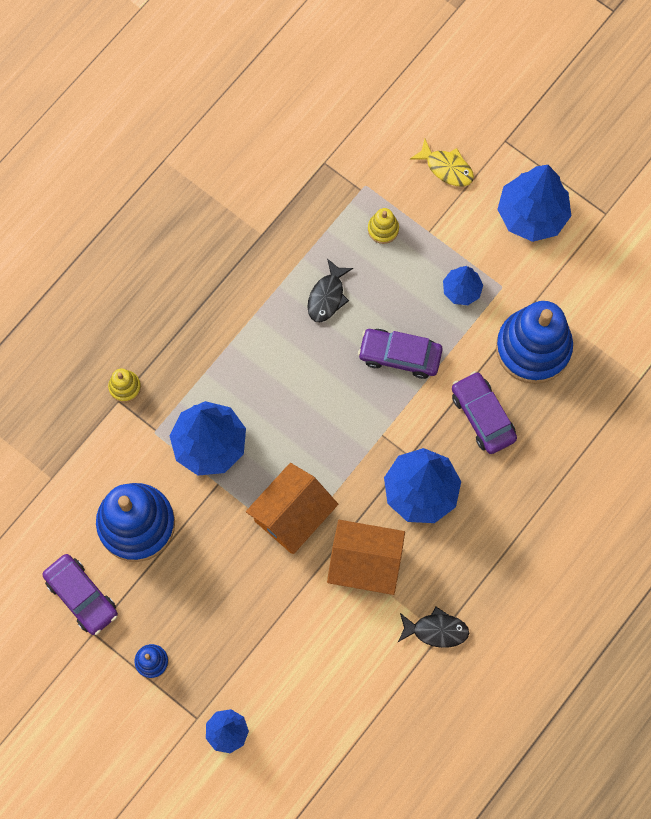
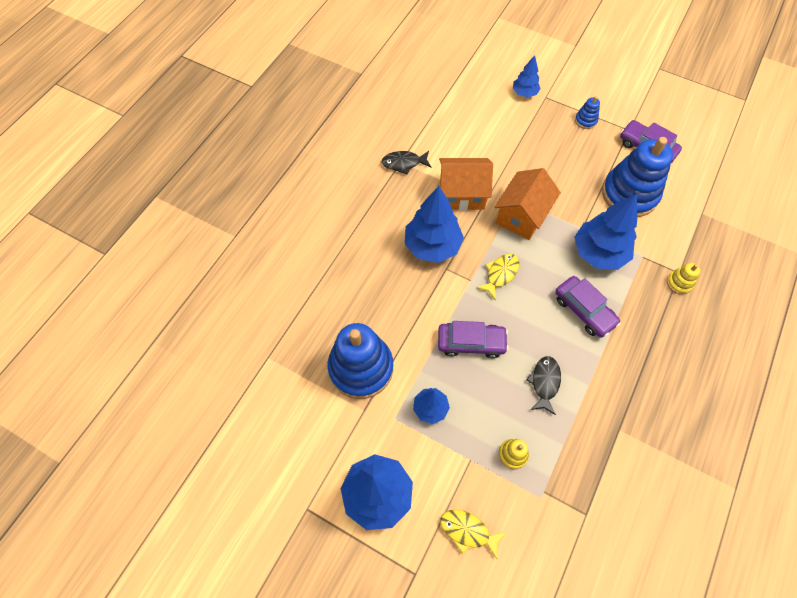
camera: 170 degrees right, 10 degrees down
purple car [452,371,517,454] -> purple car moved to [555,276,621,338]
none -> yellow fish [476,254,519,300]

